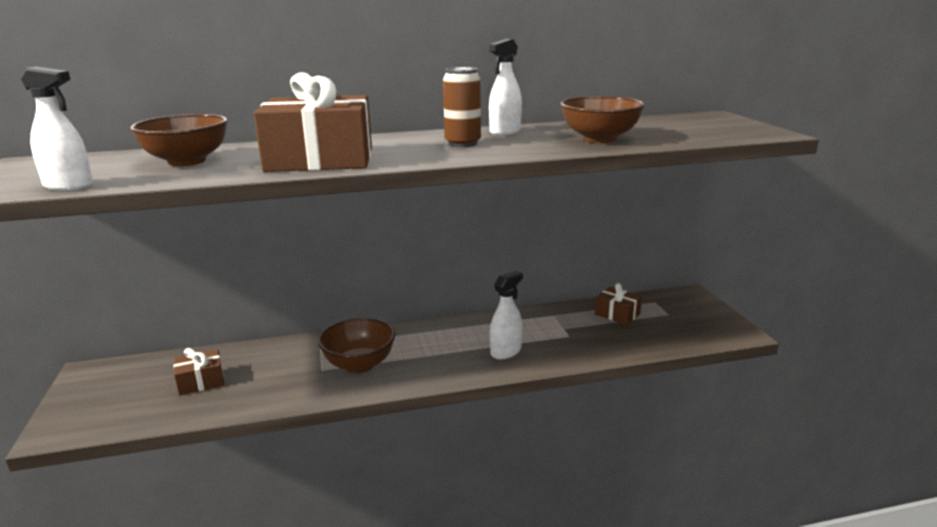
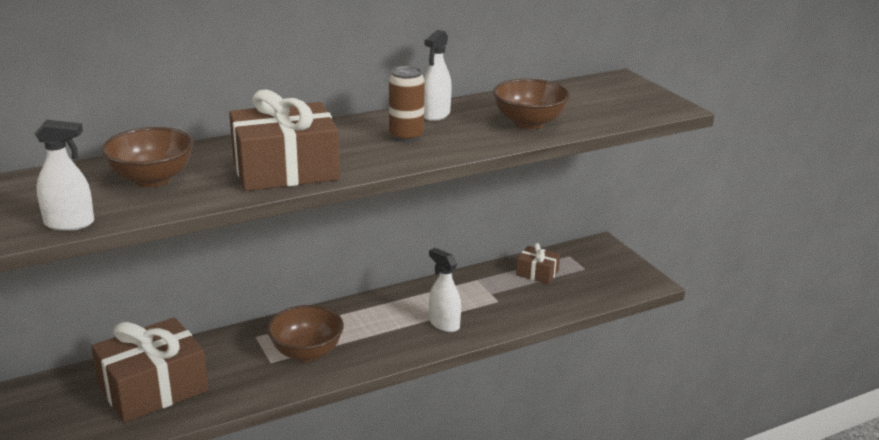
camera: 15 degrees left, 5 degrees up
brown gift [173,348,224,395] -> brown gift [91,317,208,423], size x2.05
white spray bottle [490,271,523,359] -> white spray bottle turned 75 degrees counterclockwise [429,248,461,332]

